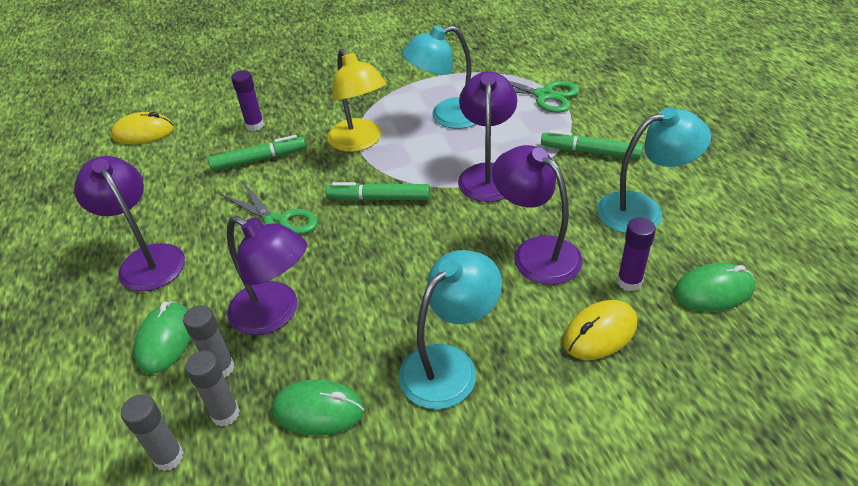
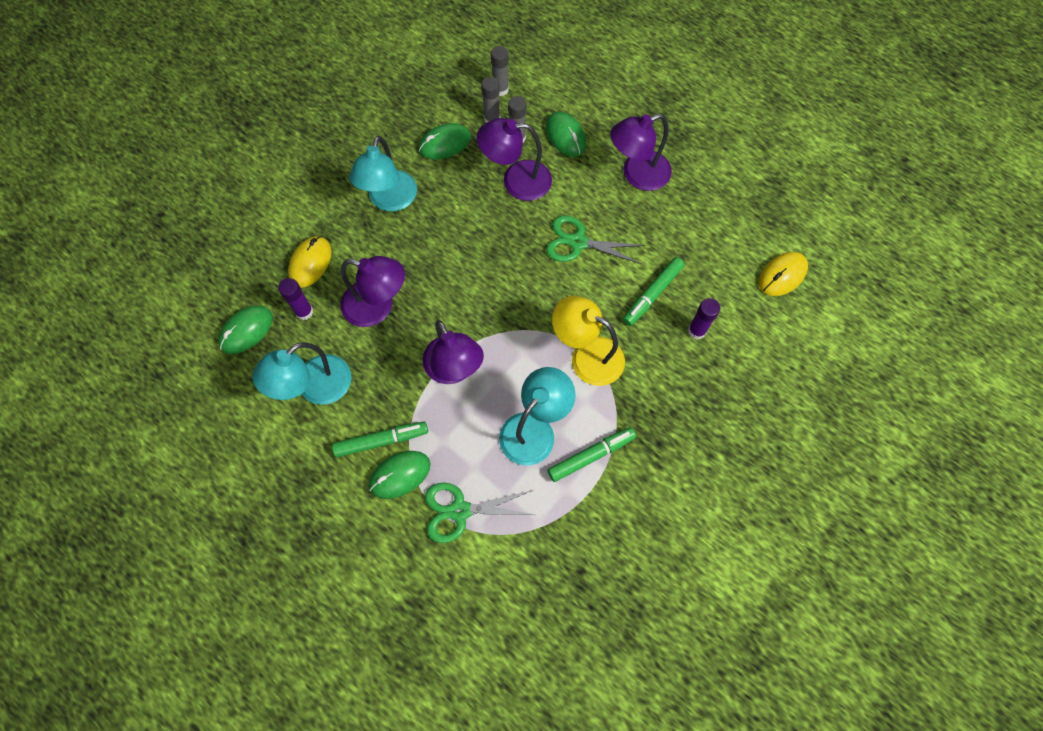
camera: 145 degrees right, 25 degrees up
purple lamp [74,156,185,291] -> purple lamp turned 135 degrees clockwise [610,114,672,191]
green marker [326,182,430,201] -> green marker moved to [548,427,636,482]
none -> green mouse [369,451,430,499]

